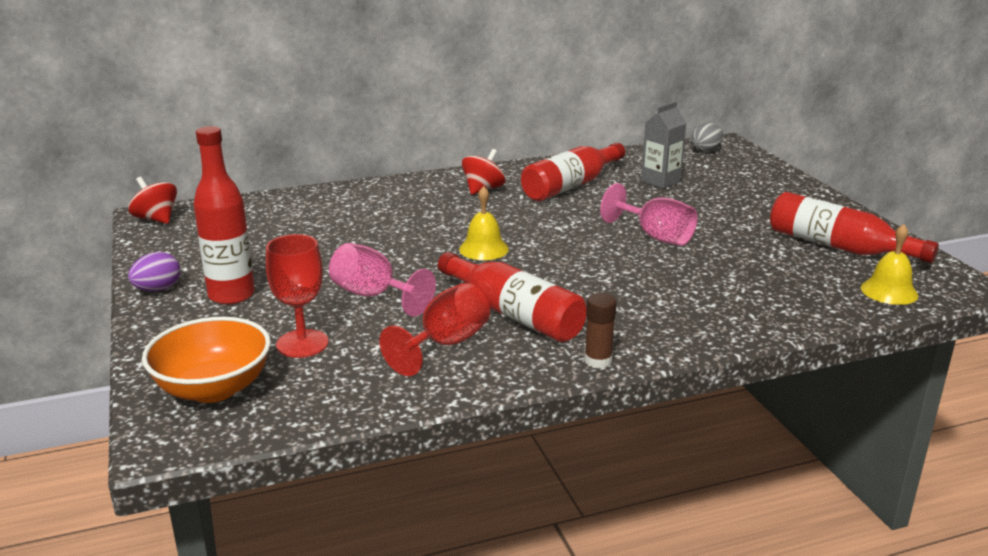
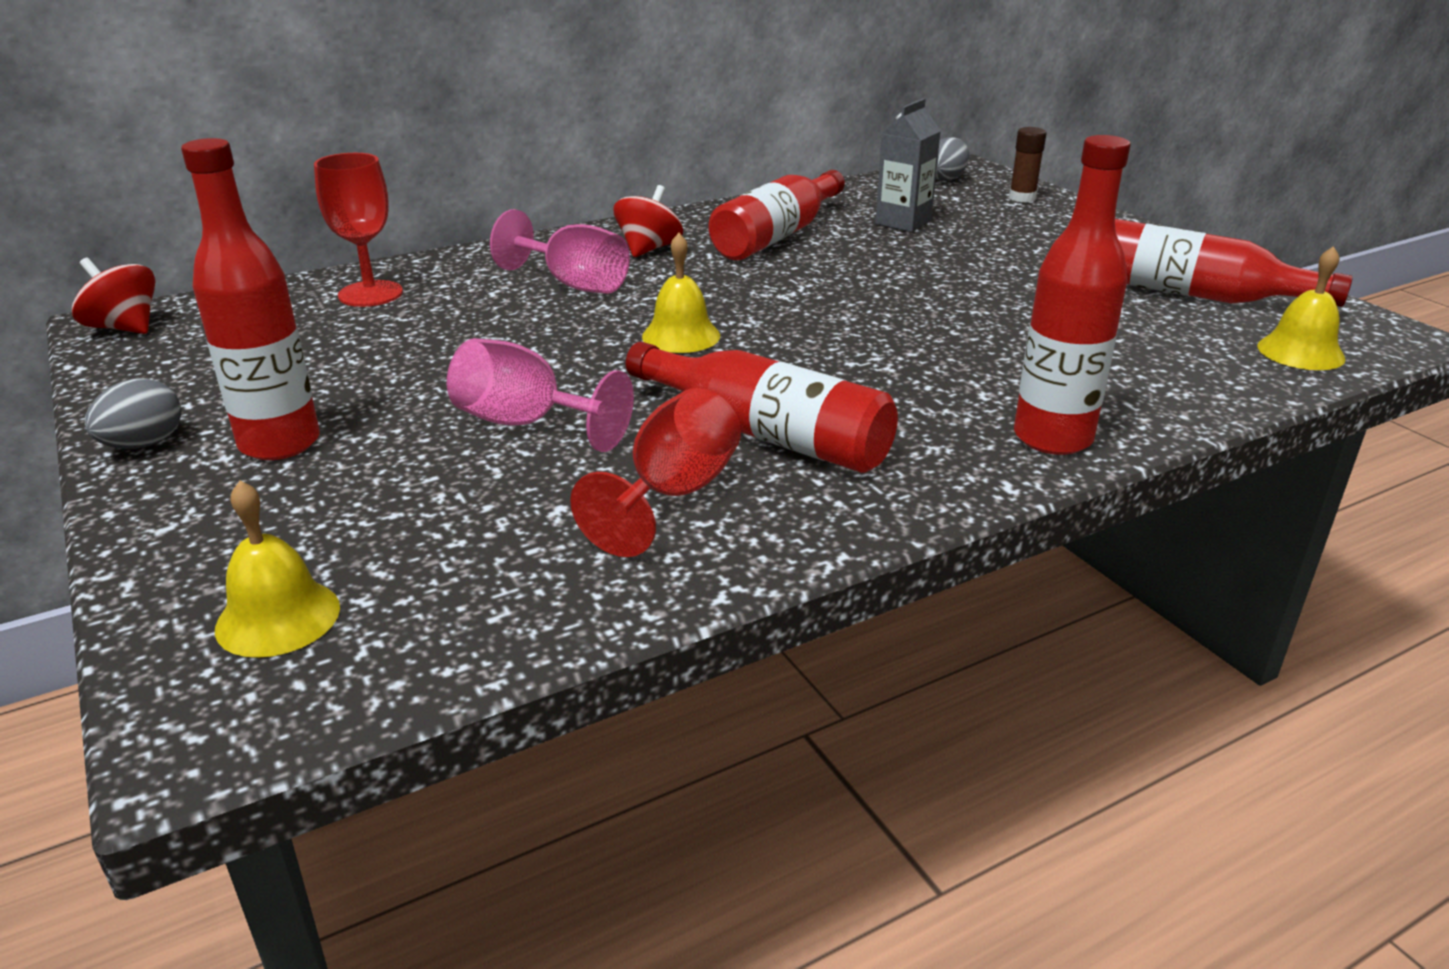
camera: 10 degrees left, 5 degrees up
purple egg [128,252,181,292] -> grey egg [85,378,182,449]
orange bowl [142,317,271,403] -> yellow bell [215,481,340,658]
red goblet [266,234,329,358] -> red goblet moved to [314,153,403,307]
brown glue stick [584,293,617,369] -> brown glue stick moved to [1009,127,1046,202]
pink goblet [600,183,698,246] -> pink goblet moved to [490,209,630,294]
none -> red bottle [1014,135,1131,455]

